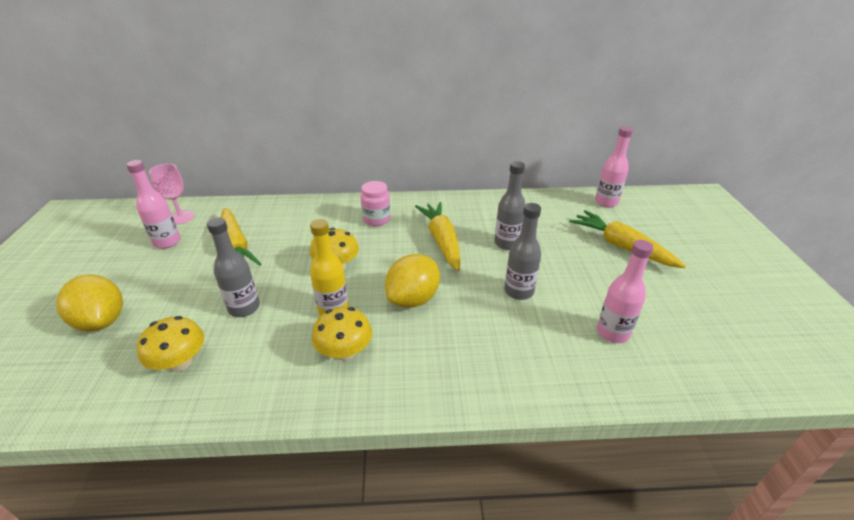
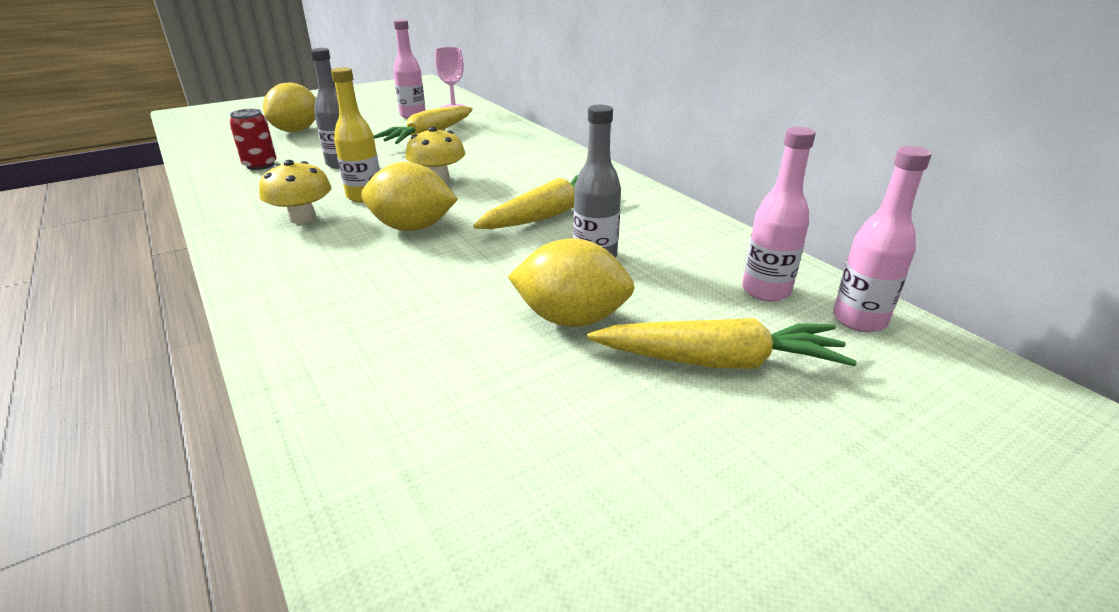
camera: 60 degrees right, 5 degrees down
yellow mushroom [137,316,204,372] -> red can [229,109,277,170]
pink jar [360,181,391,226] -> none
grey bottle [505,203,541,300] -> none
yellow carrot [569,210,686,268] -> yellow carrot turned 75 degrees clockwise [587,318,857,369]
pink bottle [597,240,654,343] -> pink bottle moved to [742,127,816,302]
none -> yellow lemon [508,238,635,327]

